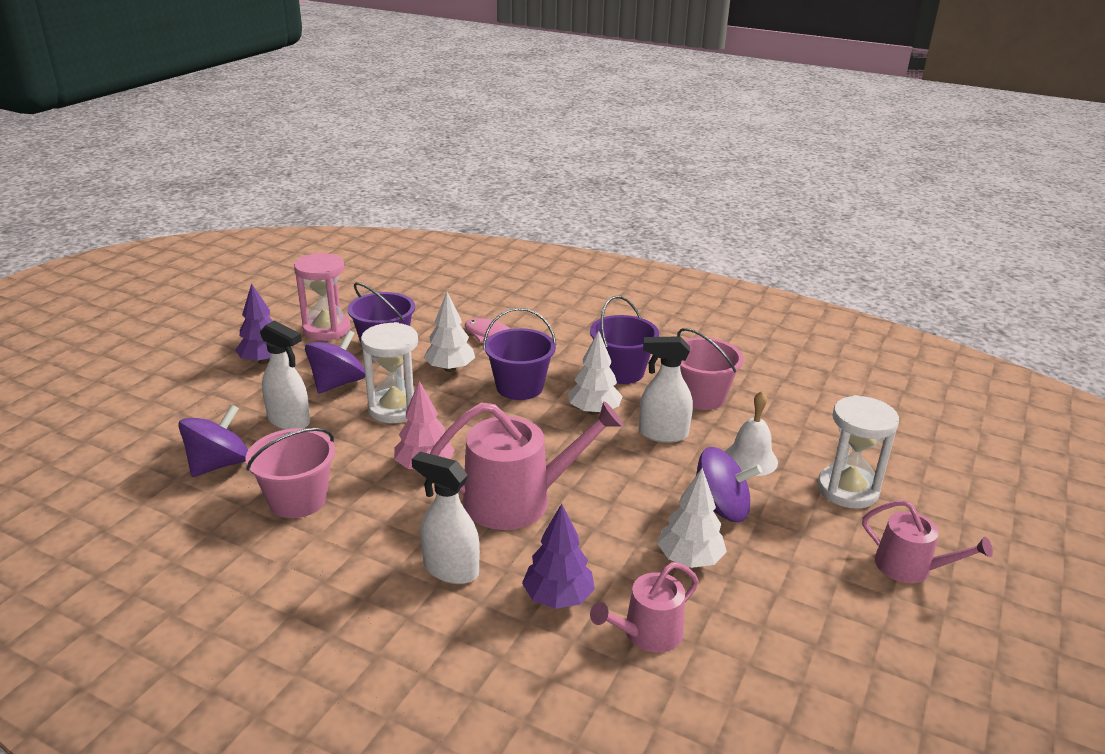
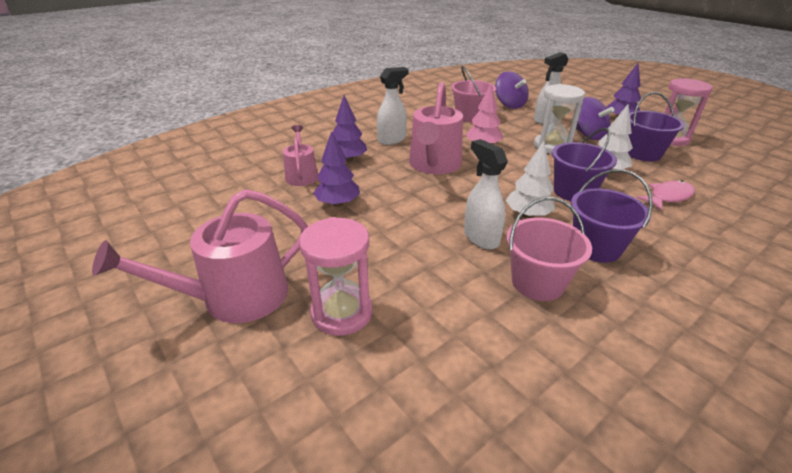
camera: 115 degrees right, 5 degrees up
white spray bottle [639,336,693,443] -> white spray bottle turned 60 degrees counterclockwise [464,139,508,249]
white tree [657,468,727,568] -> purple tree [313,131,360,207]
purple spinning top [696,447,762,522] -> none
white bell [725,391,778,476] -> none
white hourglass [817,395,899,509] -> pink hourglass [299,217,372,336]
pink watering can [862,500,993,583] -> pink watering can [92,189,308,323], size x1.72

